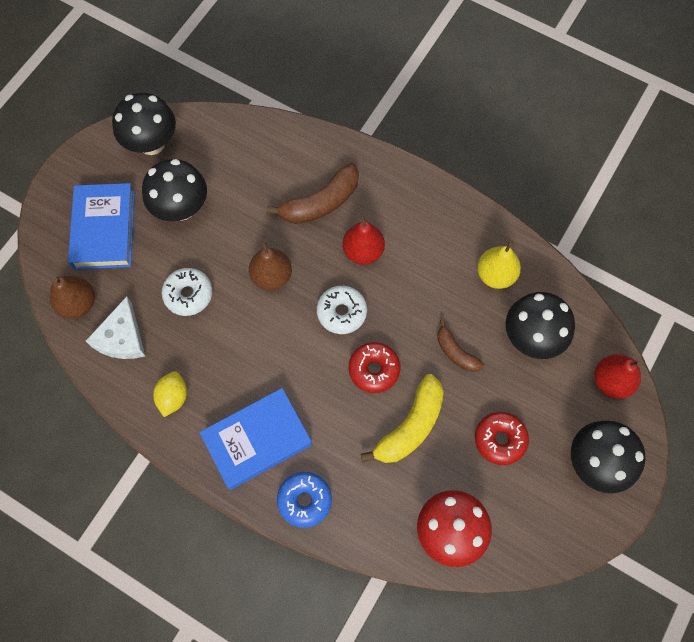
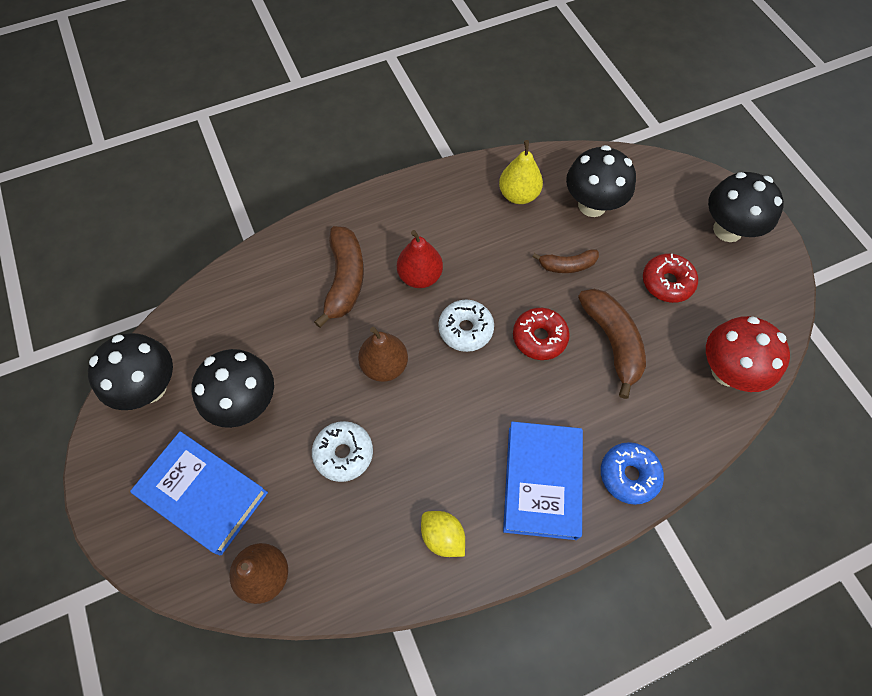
camera: 55 degrees left, 5 degrees down
white cheese [86,296,145,359] -> none
yellow banana [361,374,444,463] -> brown banana [578,289,646,399]
red pear [594,354,642,399] -> none

